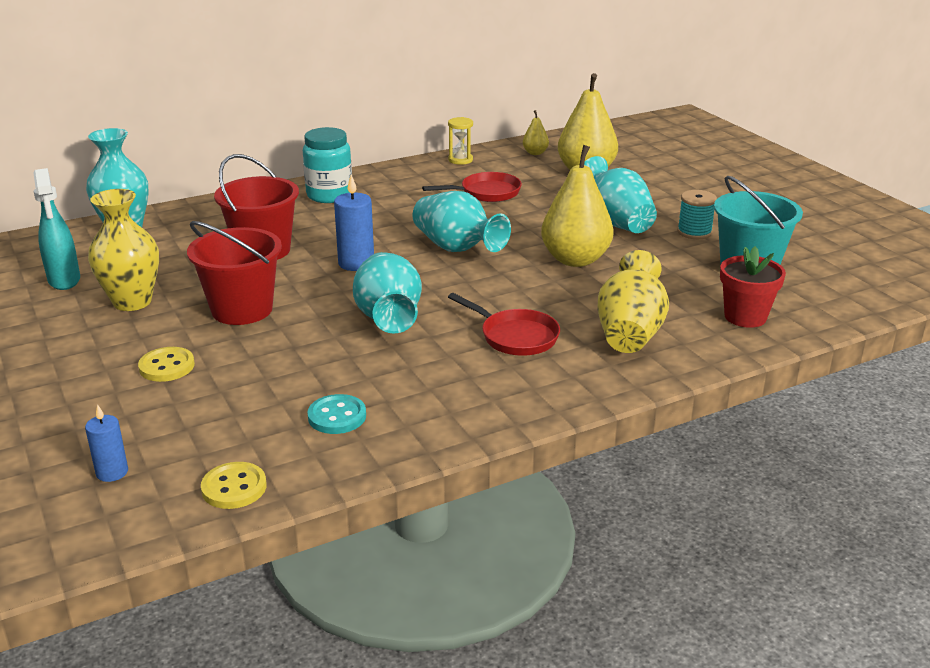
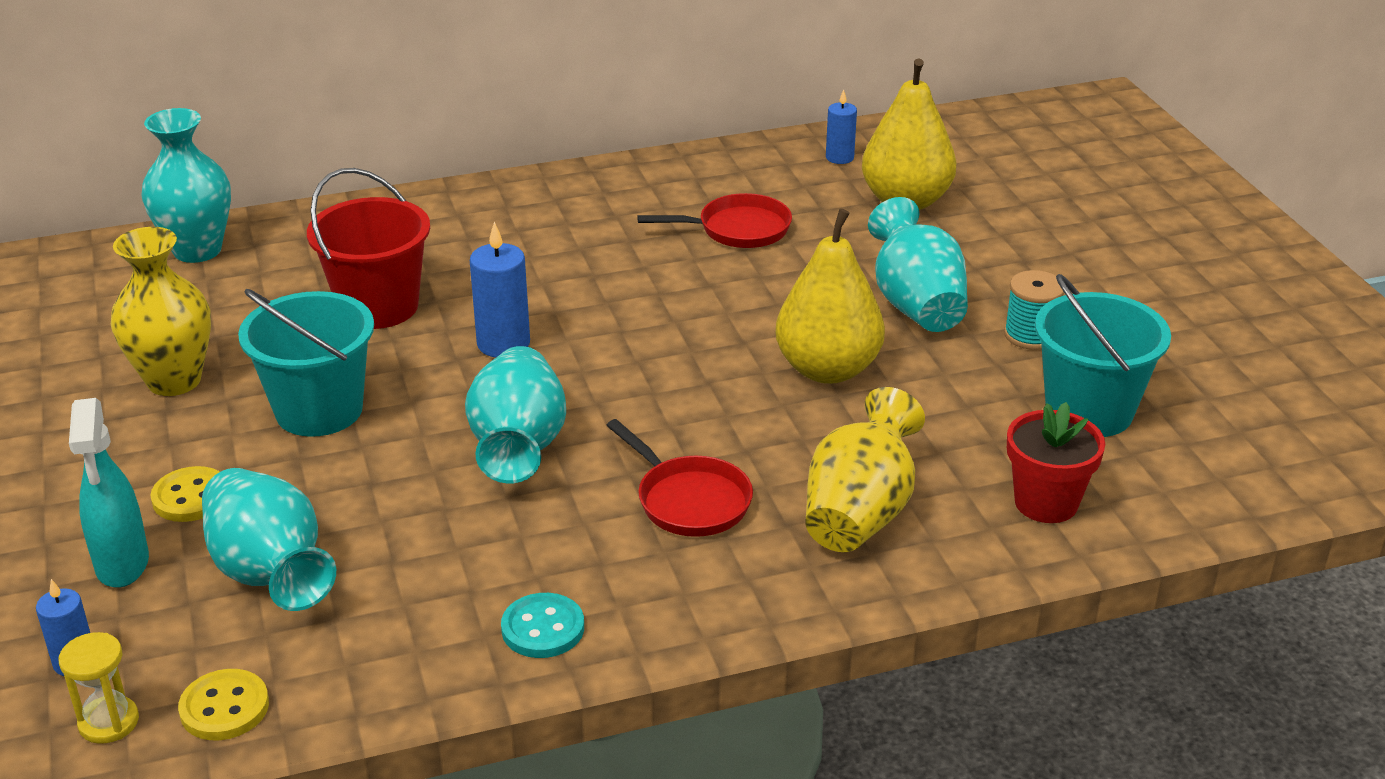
camera: 10 degrees right, 5 degrees up
turquoise spray bottle [33,168,80,290] -> turquoise spray bottle moved to [69,398,149,588]
red bucket [187,221,282,325] -> turquoise bucket [238,289,374,437]
turquoise jar [303,127,352,203] -> none
turquoise button [307,394,366,434] -> turquoise button moved to [501,593,584,658]
turquoise vase [413,191,511,252] -> turquoise vase moved to [202,468,336,611]
yellow hourglass [448,117,473,165] -> yellow hourglass moved to [59,632,139,744]
yellow pear [523,110,549,155] -> blue candle [826,90,857,164]

